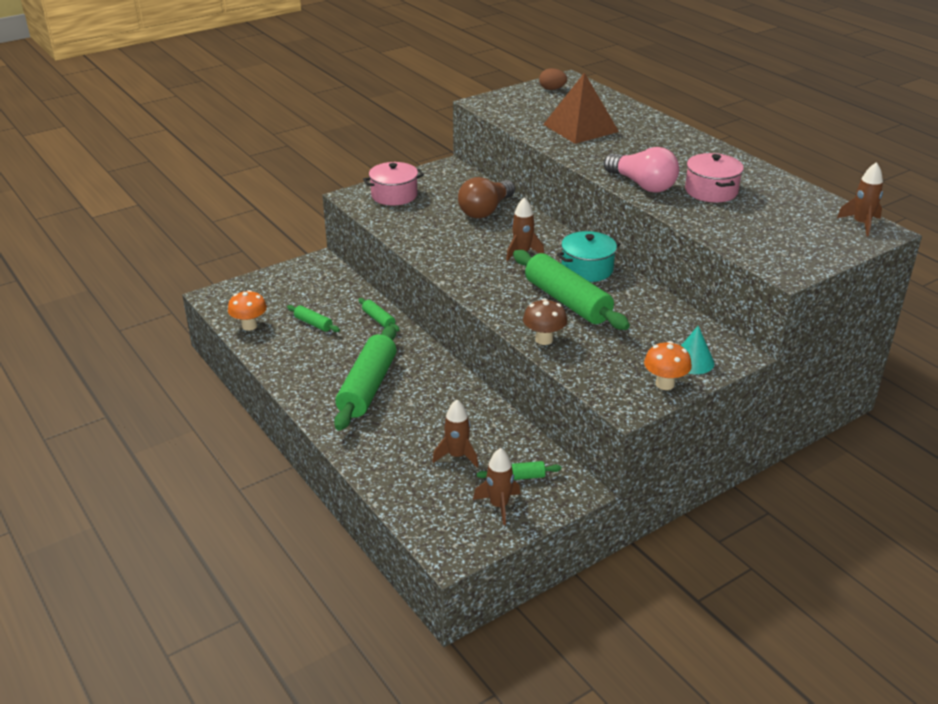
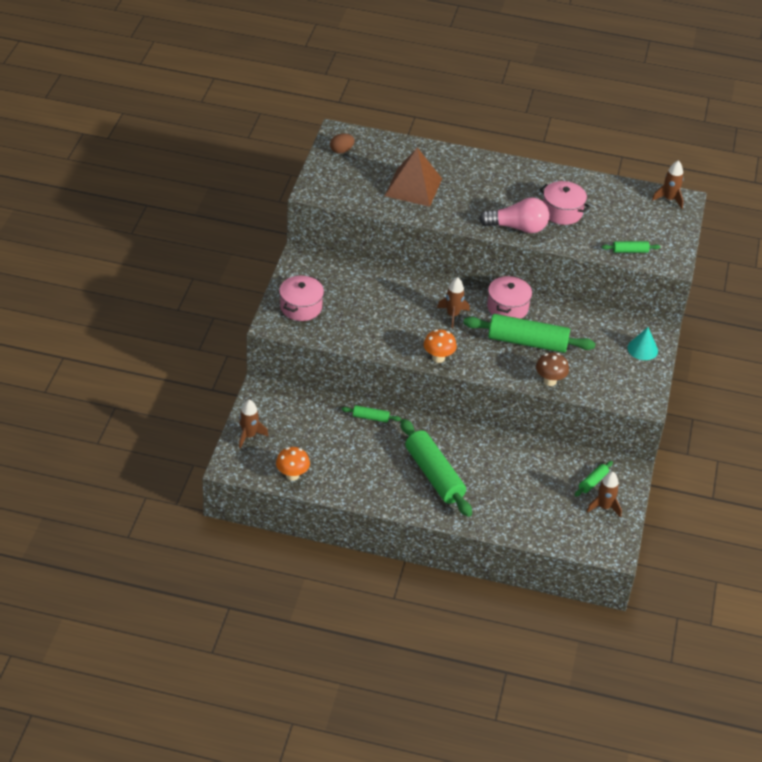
camera: 45 degrees left, 10 degrees up
green rolling pin [287,305,340,332] -> green rolling pin moved to [602,241,661,253]
brown rocket [432,400,479,467] -> brown rocket moved to [239,400,269,449]
brown light bulb [458,177,515,219] -> none
turquoise pot [557,231,620,282] -> pink pot [487,276,532,319]
orange mushroom [644,341,692,390] -> orange mushroom moved to [424,329,457,363]

